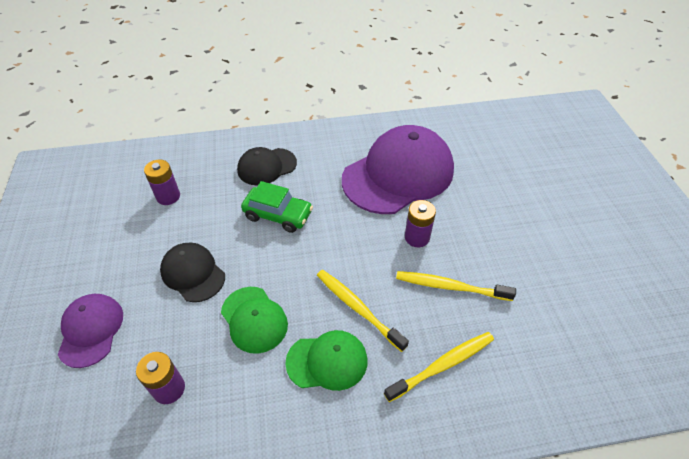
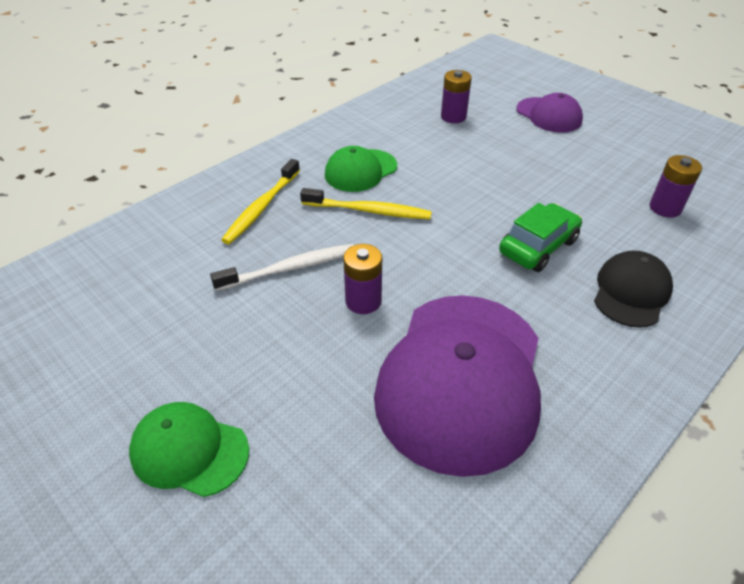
camera: 145 degrees right, 5 degrees down
black cap [160,243,225,302] -> none
green cap [221,287,288,354] -> green cap moved to [129,402,249,497]
green car [241,181,313,233] -> green car turned 150 degrees clockwise [499,203,582,272]
yellow toothbrush [396,271,516,301] -> white toothbrush [210,244,354,291]

